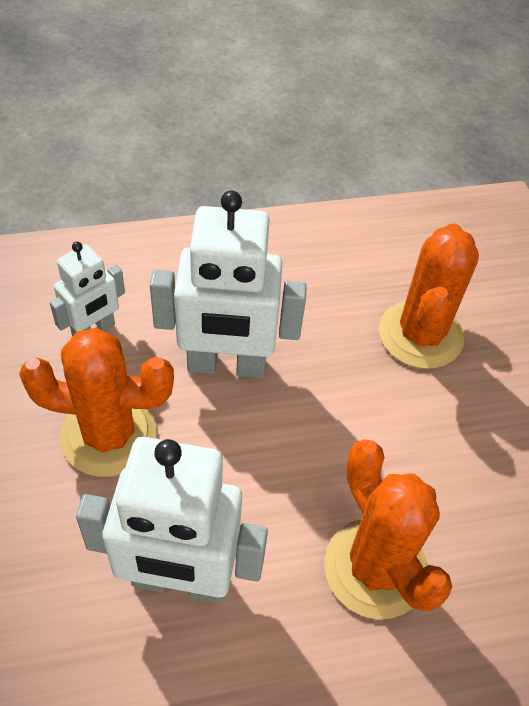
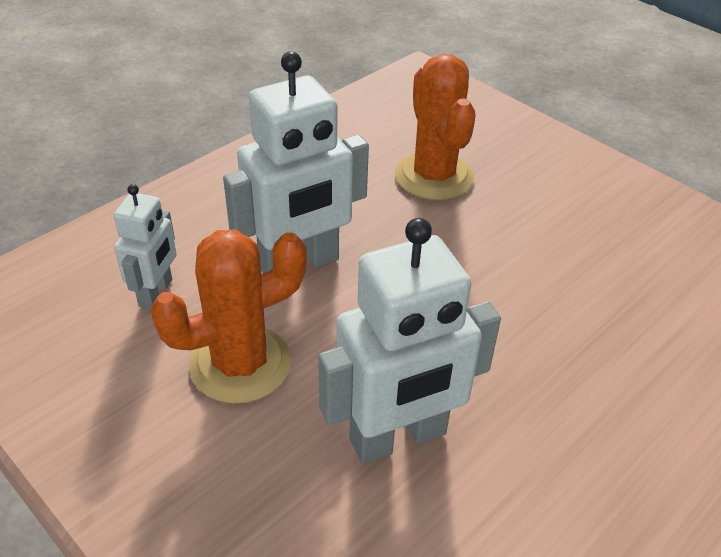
camera: 30 degrees left, 10 degrees down
orange cactus [324,439,452,619] -> none

